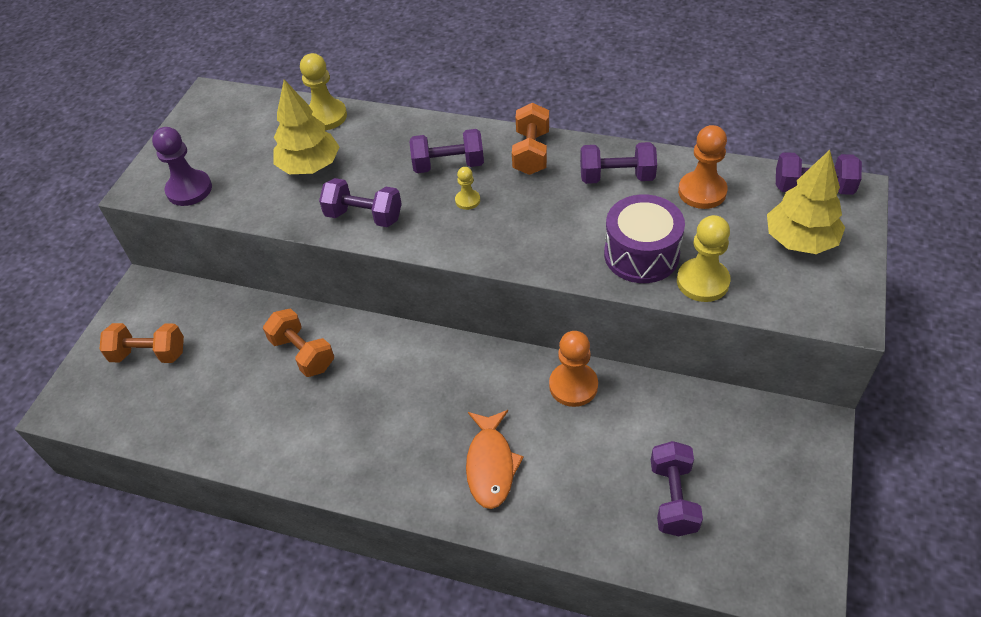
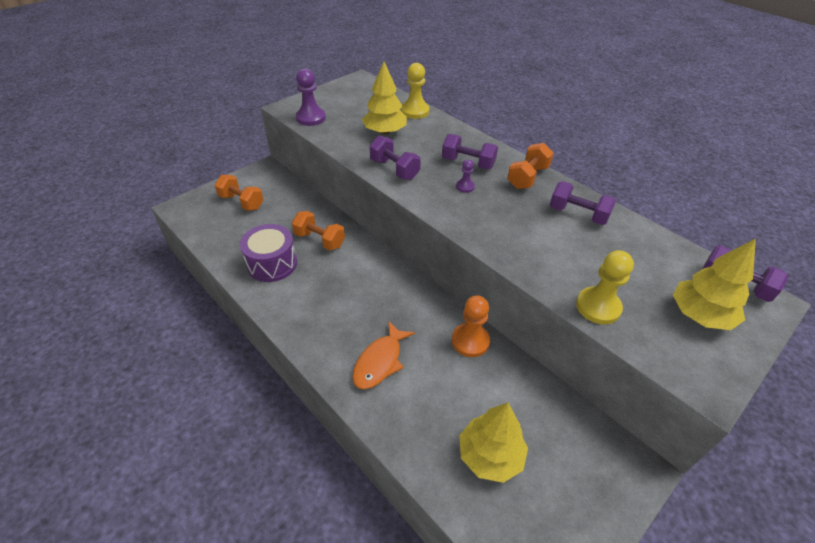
camera: 25 degrees right, 5 degrees down
orange dumbbell [263,308,334,377] -> orange dumbbell turned 45 degrees counterclockwise [292,211,345,250]
yellow pawn [455,167,480,210] -> purple pawn [456,159,475,193]
purple drum [604,194,685,283] -> purple drum moved to [240,224,297,282]
purple dumbbell [651,441,703,536] -> yellow tree [460,403,528,483]
orange pawn [678,125,728,209] -> none

